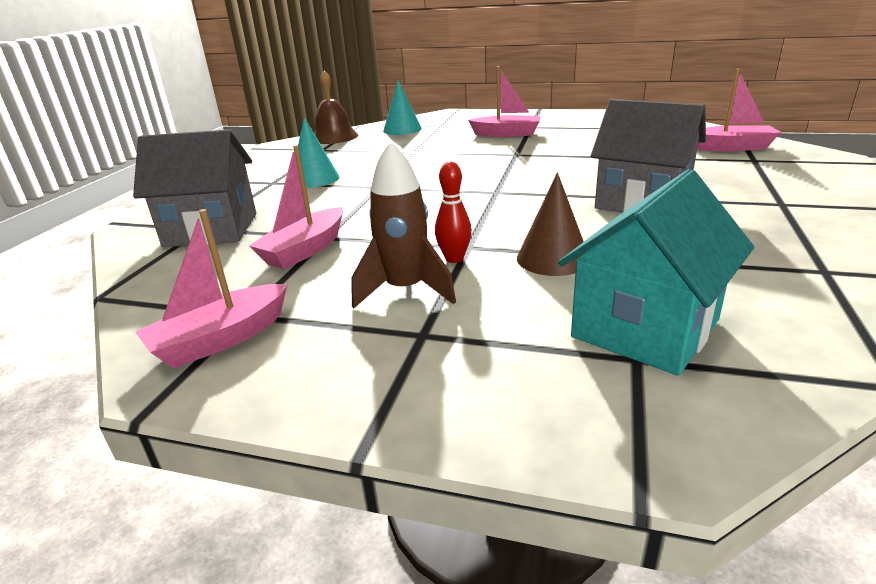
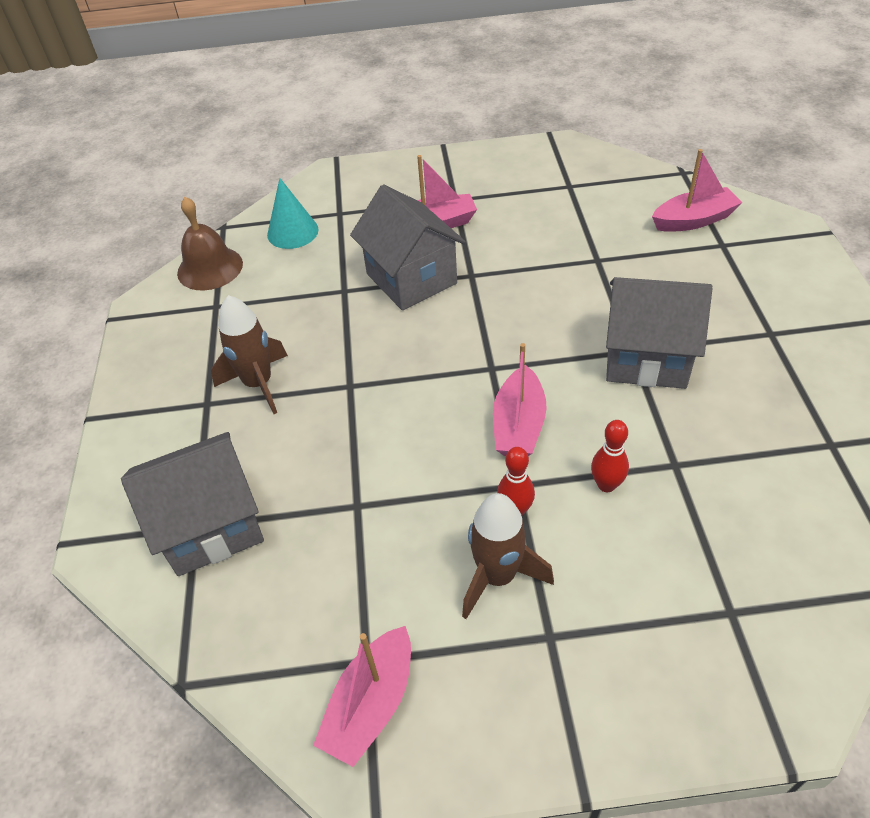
camera: 20 degrees left, 20 degrees up
pink boat [249,145,343,269] -> pink boat moved to [493,343,547,456]
turquoise cone [298,118,340,188] -> brown rocket [211,295,288,414]
brown cone [517,172,587,276] -> red bowling pin [591,420,629,492]
turquoise house [559,169,754,376] -> none
none -> grey house [350,184,466,310]

